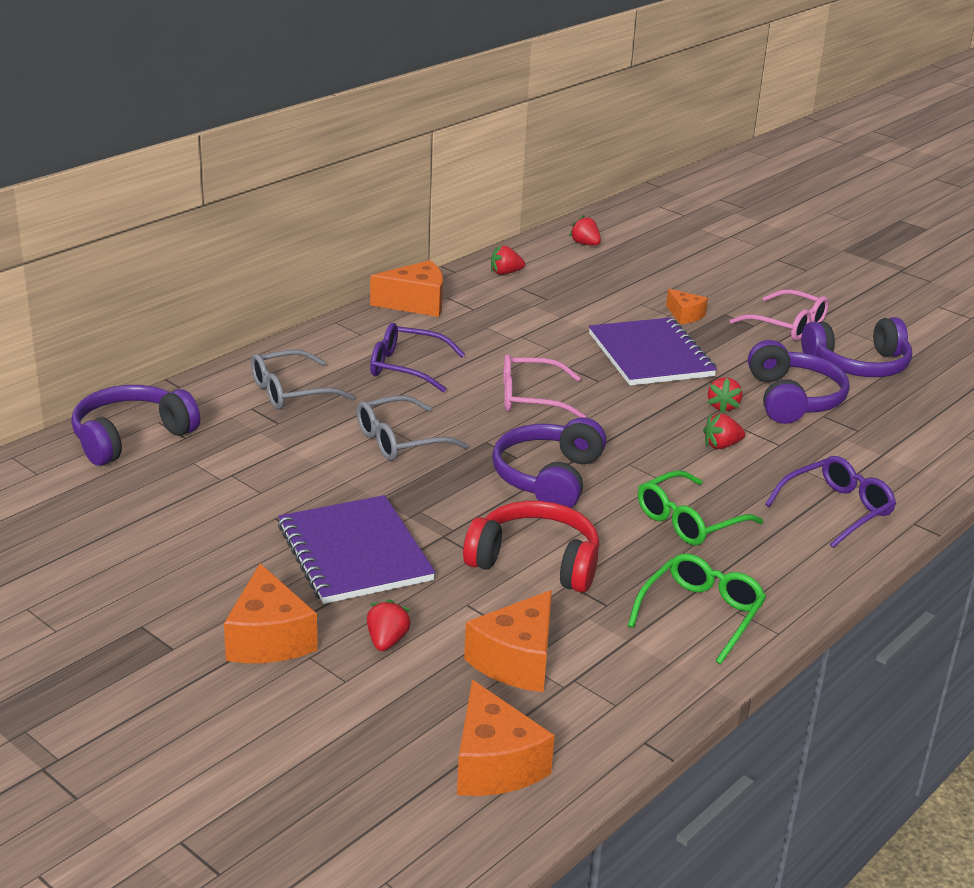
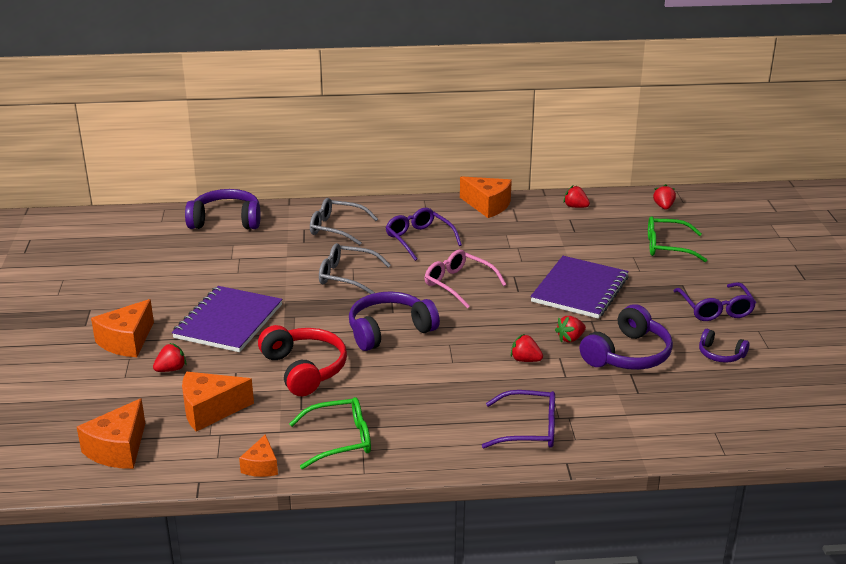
camera: 45 degrees right, 0 degrees up
green glasses [638,470,763,545] -> green glasses moved to [648,216,707,262]
orange cheese [666,289,708,324] -> orange cheese moved to [239,434,278,477]
pink glasses [730,289,829,341] -> purple glasses [674,282,756,321]
purple headphones [801,317,912,377] -> purple headphones [699,329,749,363], size x0.54

